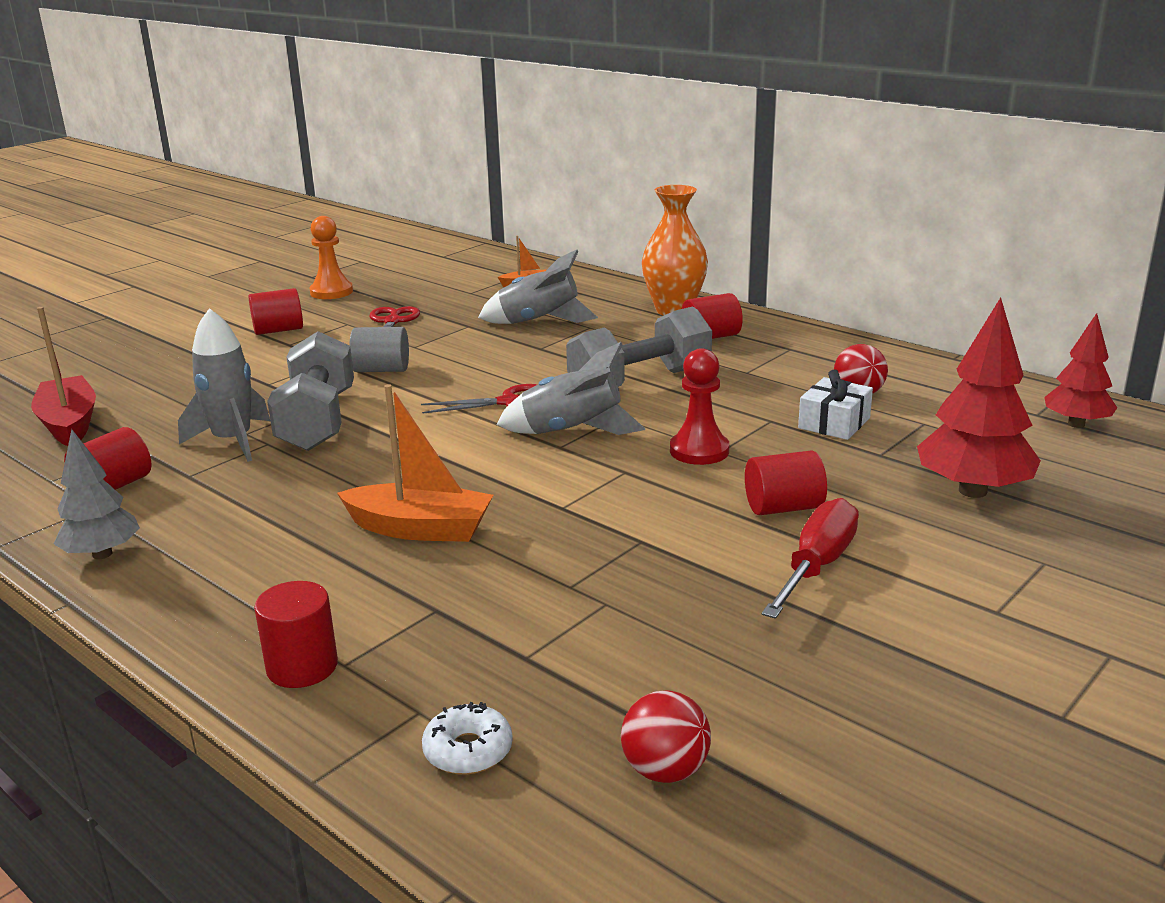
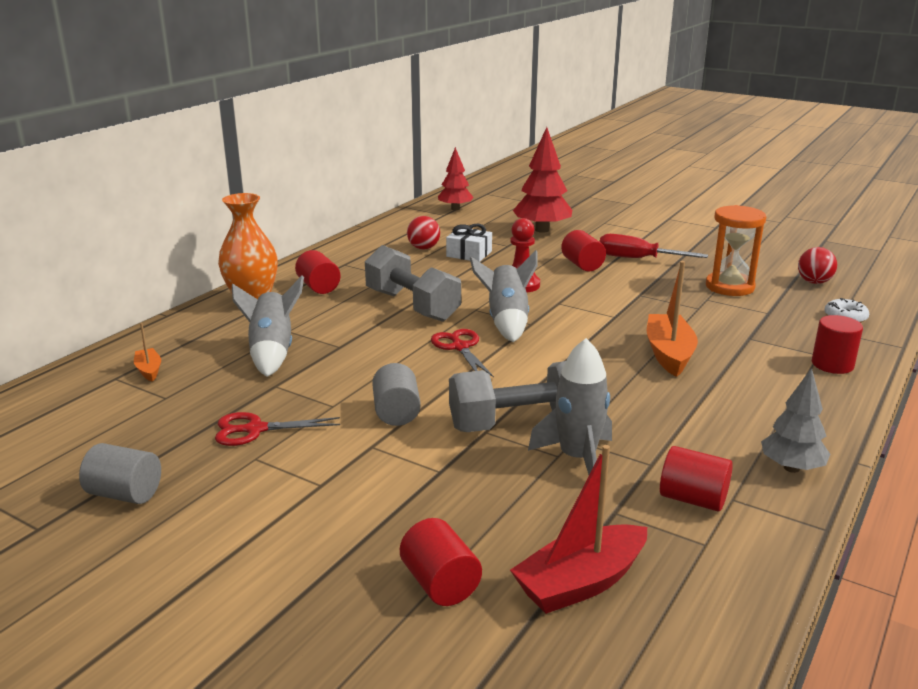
camera: 100 degrees left, 0 degrees up
red cylinder [249,288,303,335] -> red cylinder moved to [400,518,482,606]
orange pawn [309,216,353,299] -> grey cylinder [79,443,161,504]
none -> orange hourglass [706,205,766,296]

